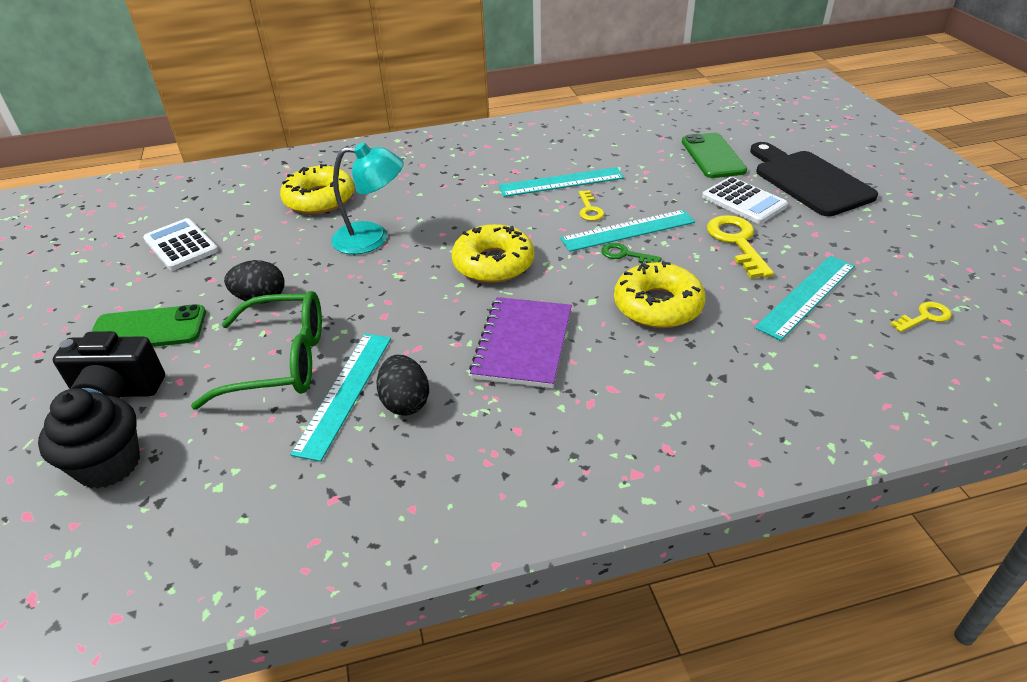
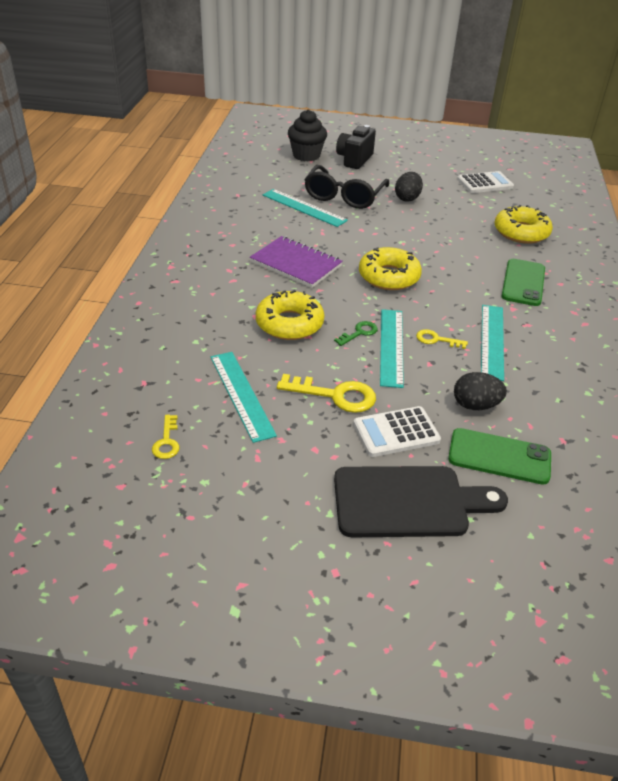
camera: 110 degrees right, 0 degrees up
green phone [91,304,206,347] -> green phone moved to [502,259,545,306]
green glasses [191,291,322,409] -> black glasses [304,165,389,209]
turquoise lamp [331,142,404,254] -> none
black egg [377,355,429,416] -> black egg moved to [454,372,507,410]

